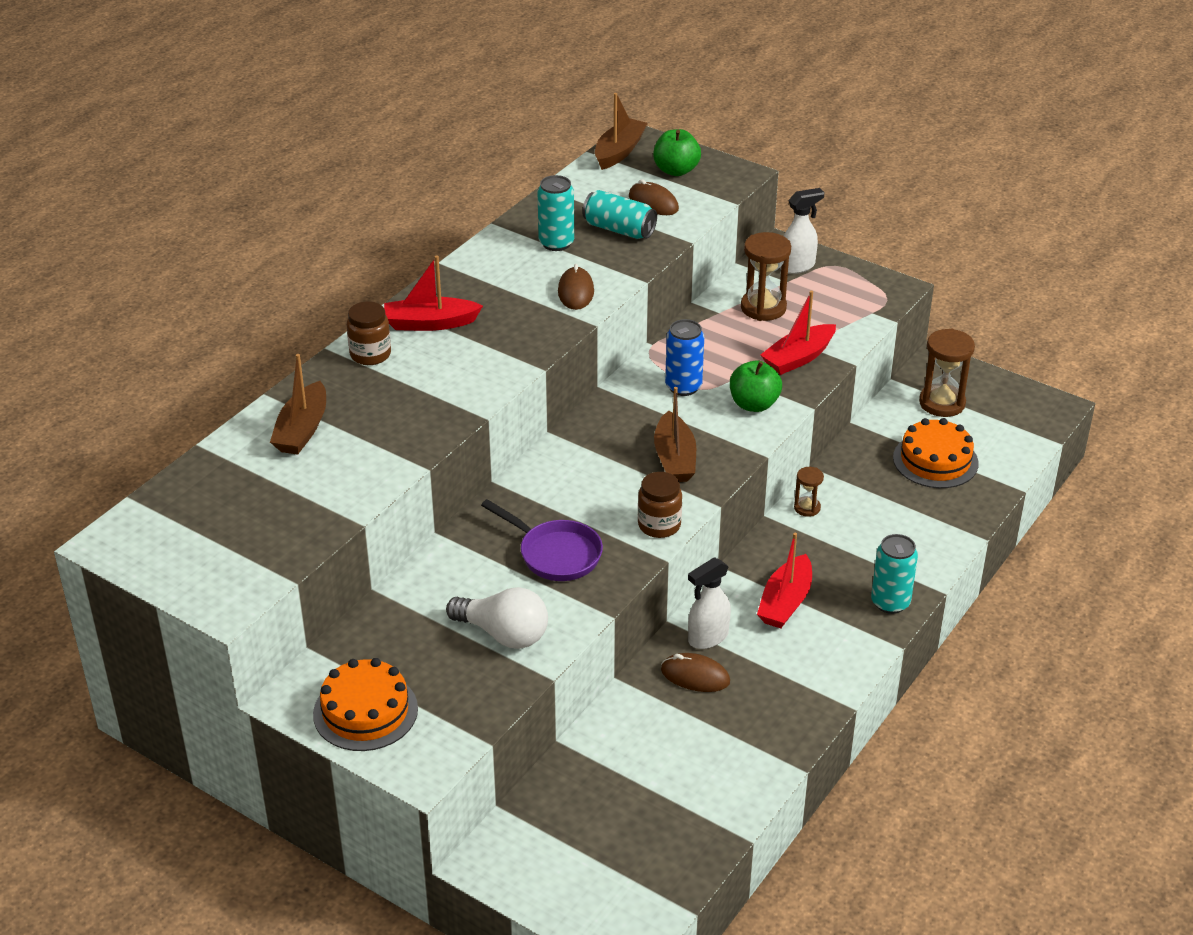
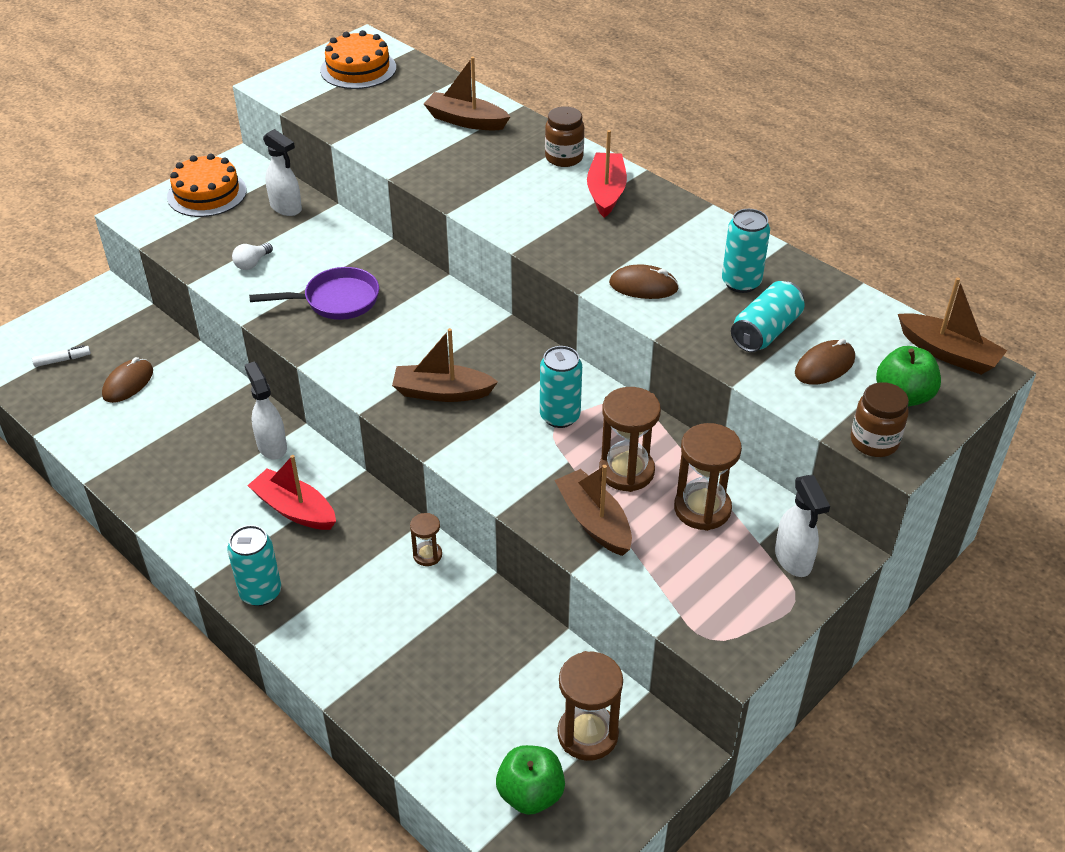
camera: 100 degrees right, 5 degrees up
white light bulb [446,587,548,649] -> white light bulb [232,243,273,270], size x0.52
purple pan [481,499,603,581] -> purple pan turned 150 degrees counterclockwise [249,267,379,320]
brown jar [638,472,682,538] -> brown jar moved to [851,382,909,457]
brown mouse [661,653,730,692] -> brown mouse moved to [102,357,153,403]
blue can [665,319,704,396] -> turquoise can [540,346,582,428]
green apple [730,360,782,412] -> green apple moved to [496,745,565,815]
red boat [760,291,836,375] -> brown boat [554,465,632,556]
orange cake [893,418,979,488] -> orange cake moved to [320,30,396,89]
none -> white marker [32,345,91,367]
none -> white spray bottle [263,129,302,216]
none -> brown hourglass [599,387,661,492]

